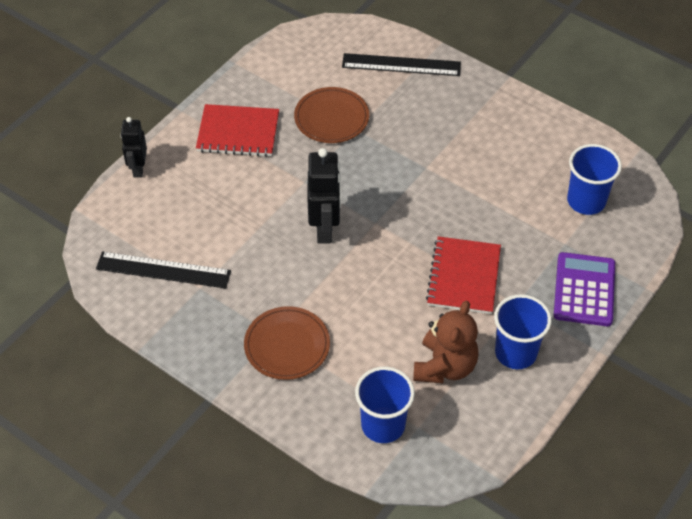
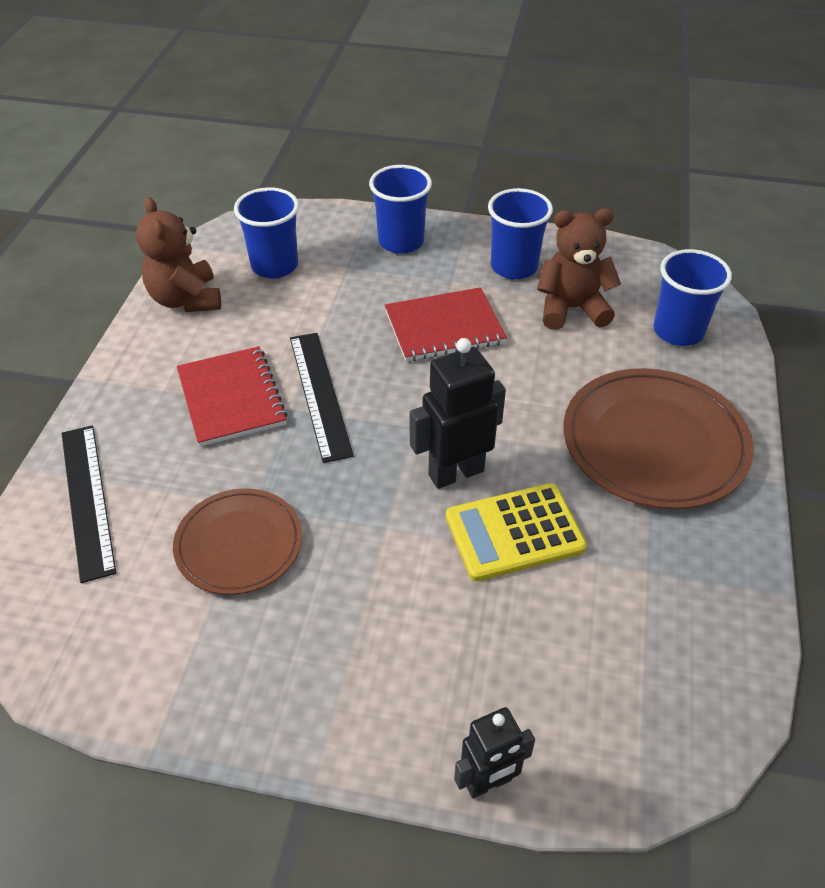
camera: 115 degrees left, 5 degrees down
black ruler [96,252,231,289] -> black ruler moved to [290,333,354,463]
red notebook [196,104,279,157] -> red notebook moved to [177,346,288,447]
brown plate [244,306,330,380] -> brown plate [563,368,754,509], size x1.59
purple calculator [554,252,615,326] -> blue cup [369,165,432,254]
none -> brown teddy bear [136,197,221,312]
none -> yellow calculator [446,483,587,581]

